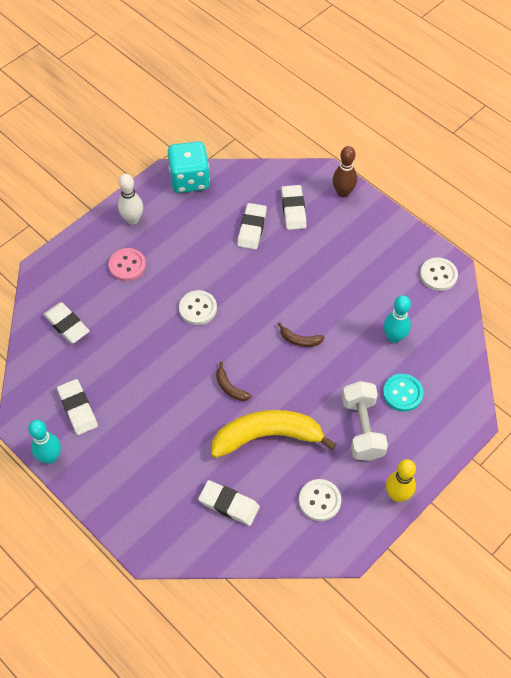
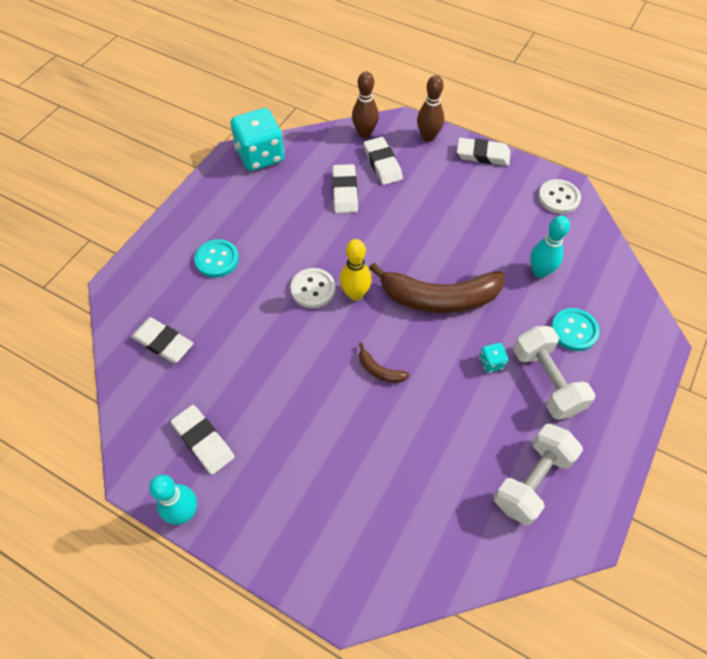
camera: 15 degrees left, 0 degrees up
pink button [108,248,146,281] -> turquoise button [194,239,239,278]
white bowling pin [118,174,143,225] -> none
white eraser [198,480,260,526] -> white eraser moved to [457,138,510,166]
yellow banana [211,410,336,458] -> none
brown banana [278,322,325,347] -> brown banana [369,263,505,313], size x2.36
white button [299,479,341,521] -> white dumbbell [494,424,583,525]
yellow bowling pin [386,459,416,502] -> yellow bowling pin moved to [340,239,372,301]
none -> brown bowling pin [352,71,379,138]
none -> turquoise dice [479,343,508,373]

